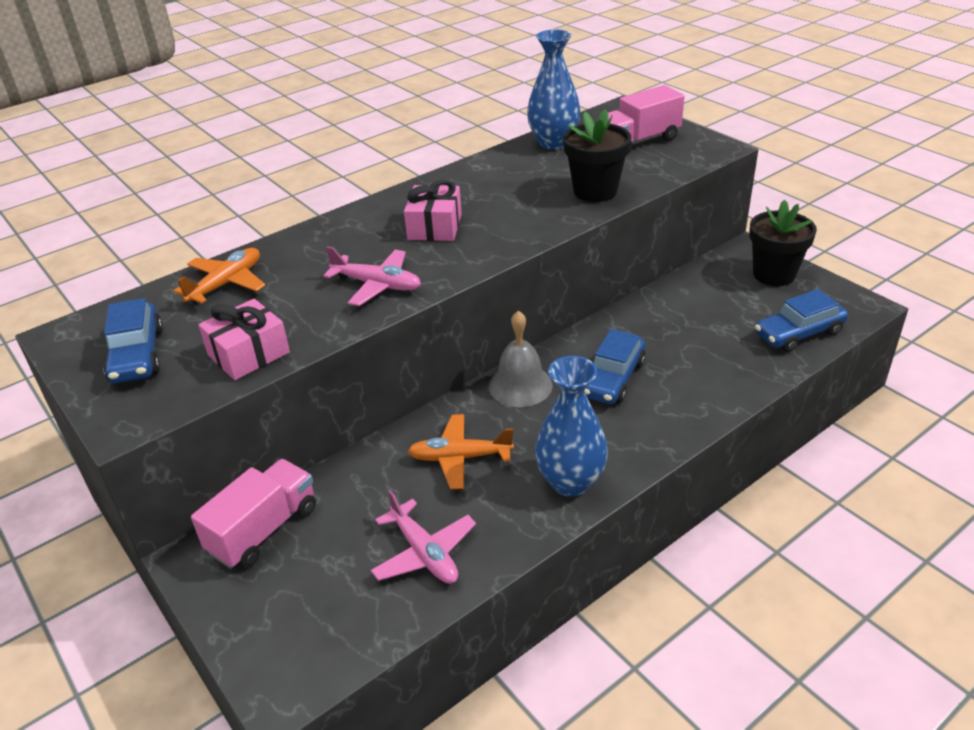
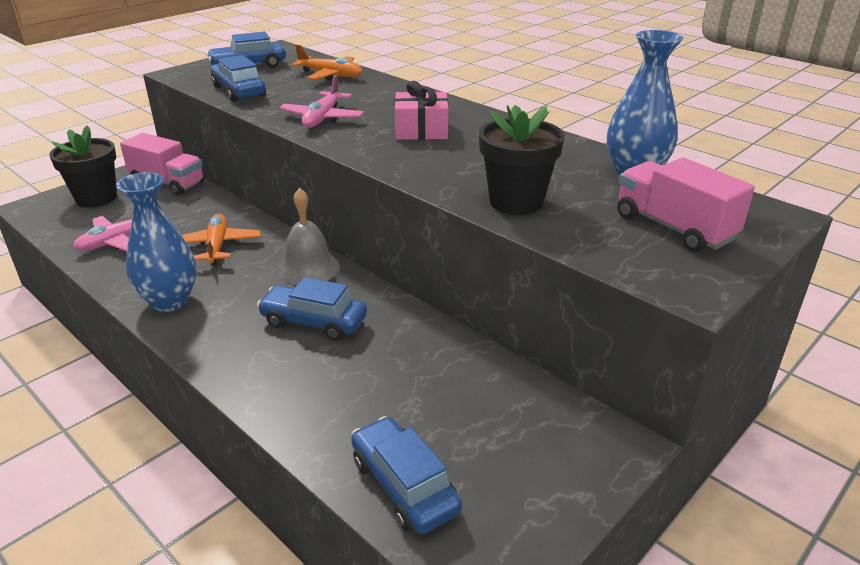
camera: 80 degrees right, 5 degrees down
pink gift [198,299,290,380] -> blue car [211,55,266,102]
black flower pot [749,200,817,286] -> black flower pot moved to [49,126,117,208]

